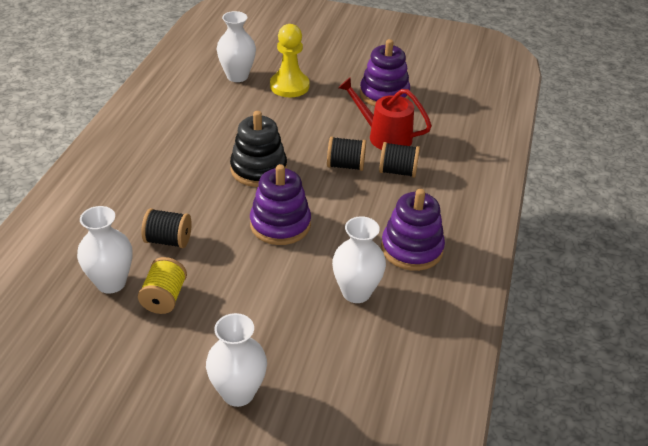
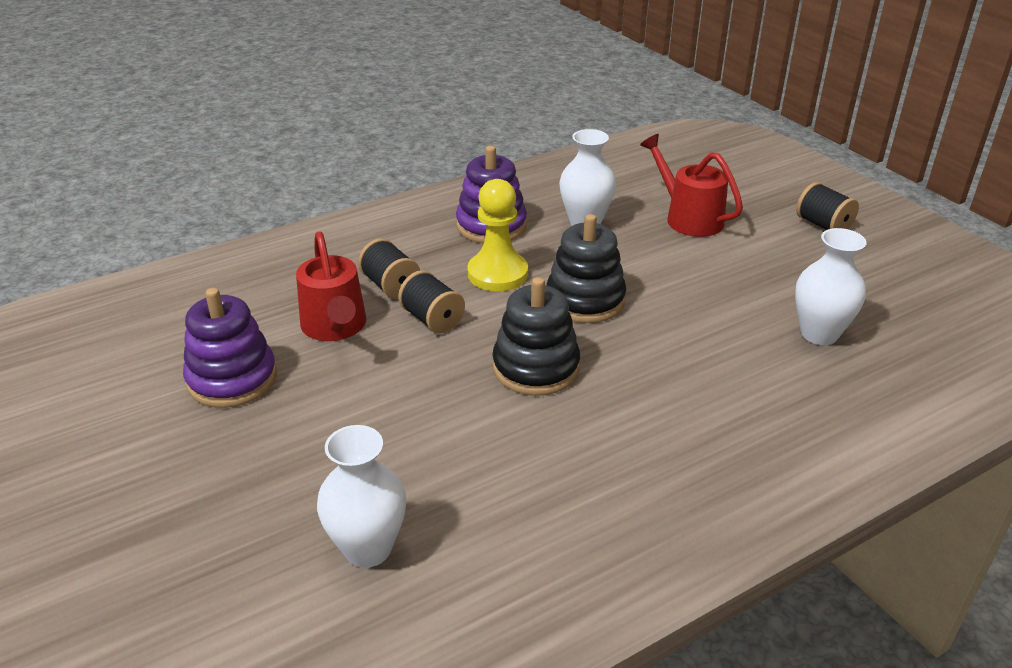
camera: 135 degrees left, 5 degrees down
yellow spool [138,257,187,314] -> none
black spool [141,208,191,248] -> black spool moved to [796,182,859,230]
white vase [206,313,267,407] -> none
purple stacking toy [250,164,311,245] -> black stacking toy [546,214,626,323]
yellow pawn [270,24,310,98] -> yellow pawn moved to [467,179,528,291]
none -> red watering can [640,134,743,237]

